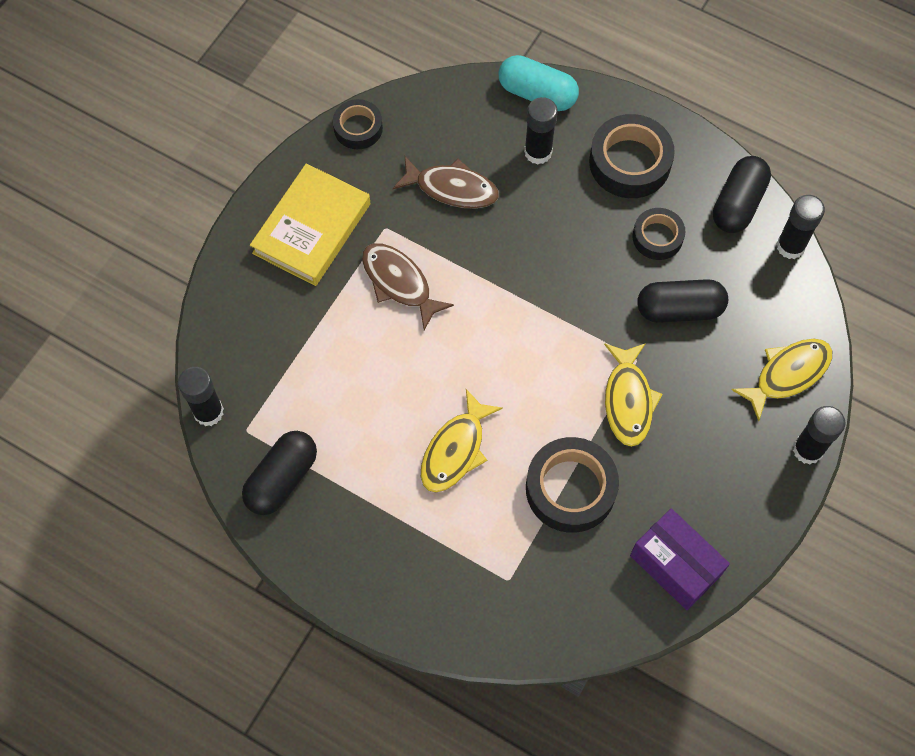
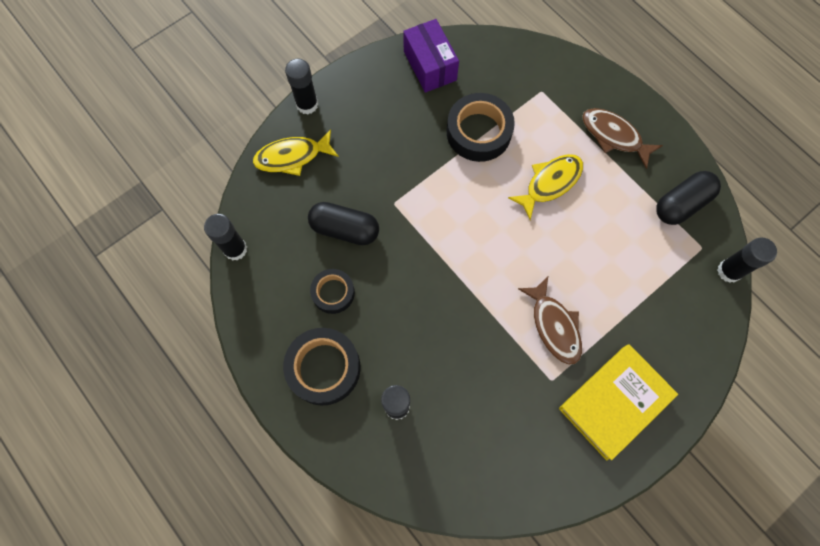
camera: 160 degrees left, 5 degrees up
black tape [333,99,383,149] -> none
brown fish [393,156,499,209] -> brown fish moved to [582,108,663,169]
turquoise capsule [499,55,579,111] -> none
yellow fish [604,343,662,447] -> none
black capsule [713,156,771,233] -> none

